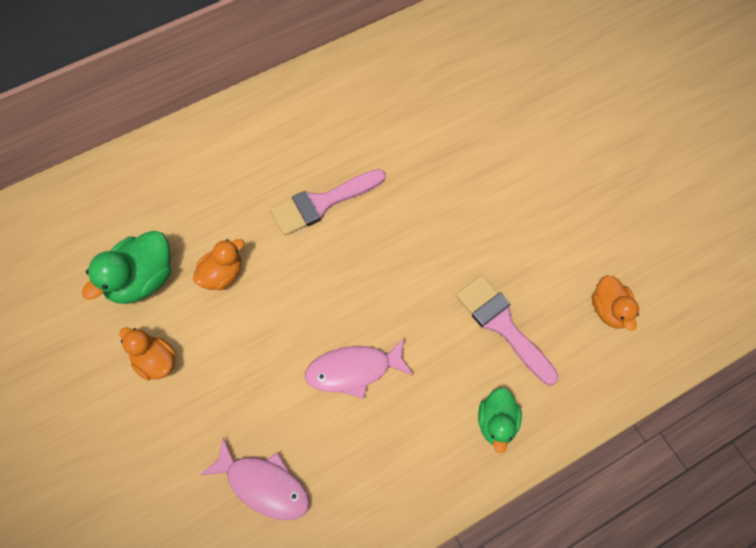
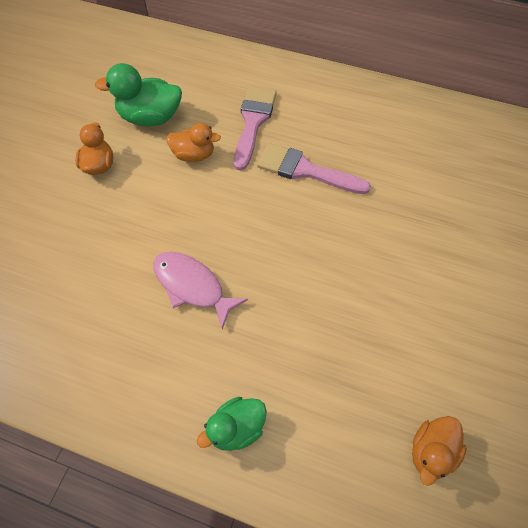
camera: 50 degrees right, 5 degrees down
pink fish [200,437,310,520] -> none
pink brush [456,275,559,385] -> pink brush moved to [234,86,277,170]

